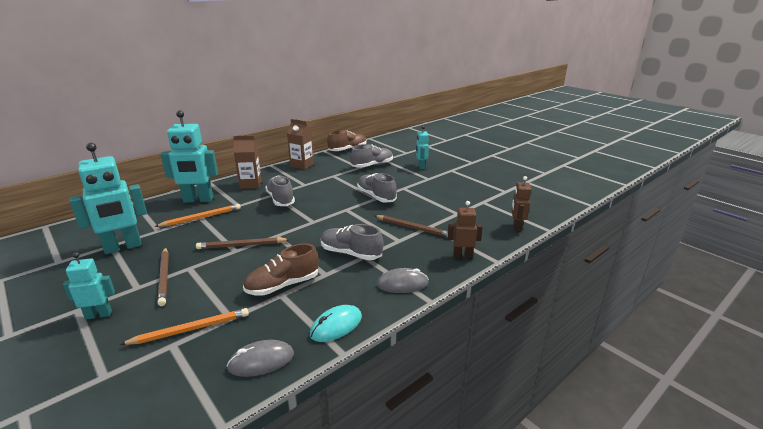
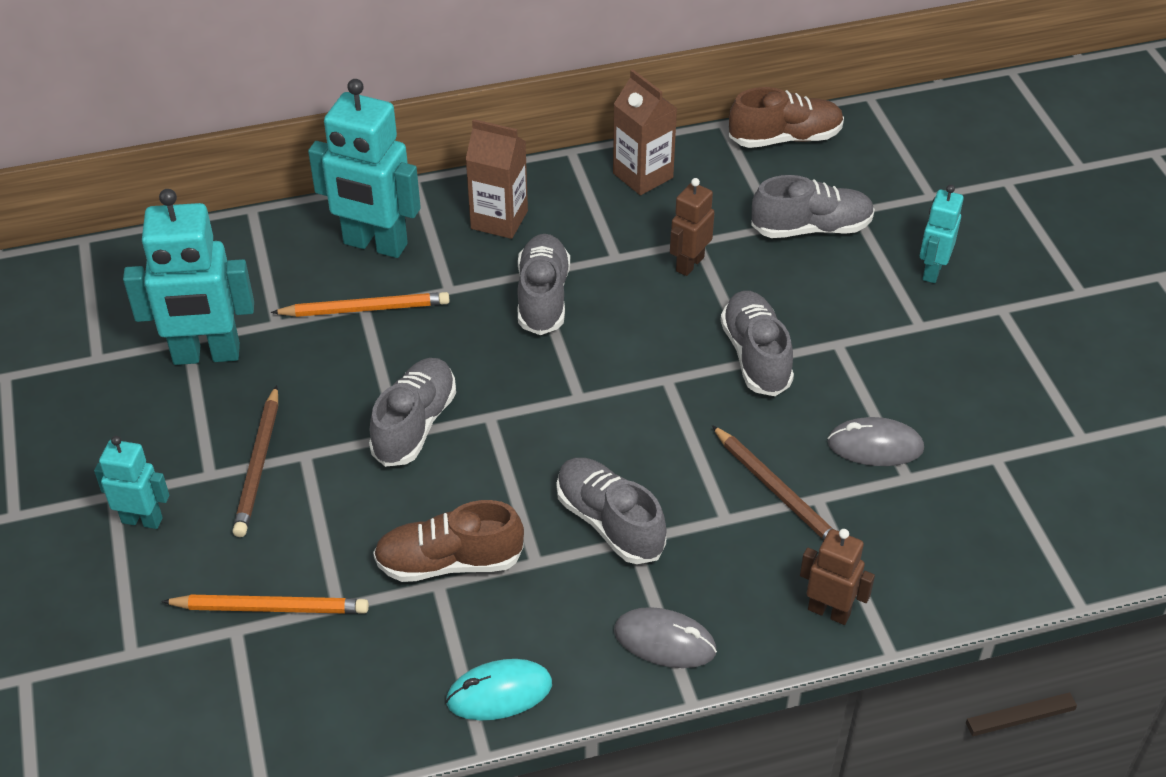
camera: 25 degrees right, 20 degrees up
brown pencil [196,237,290,249] -> grey shoe [369,358,456,467]
grey mouse [226,340,294,377] -> grey mouse moved to [827,417,924,466]
brown robot [511,176,531,231] -> brown robot moved to [670,178,715,276]

